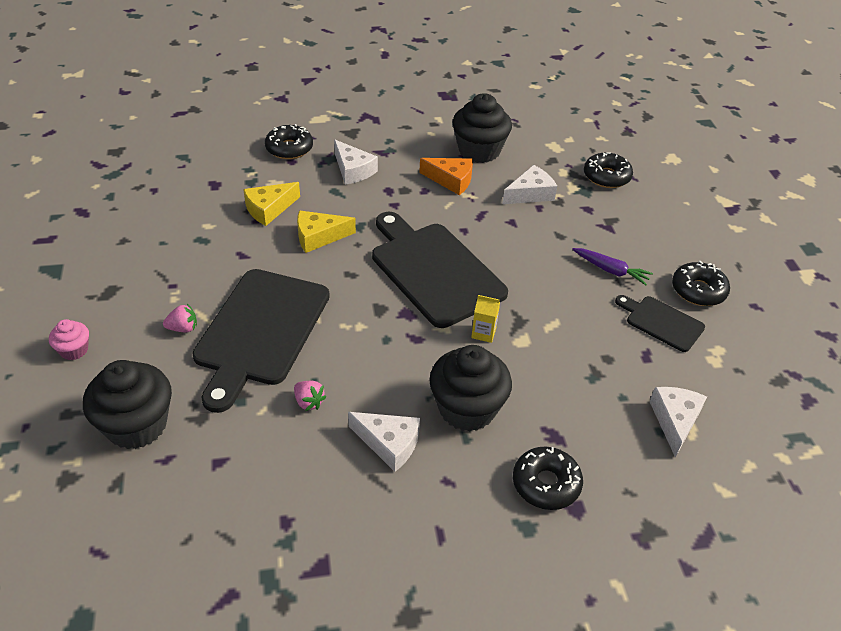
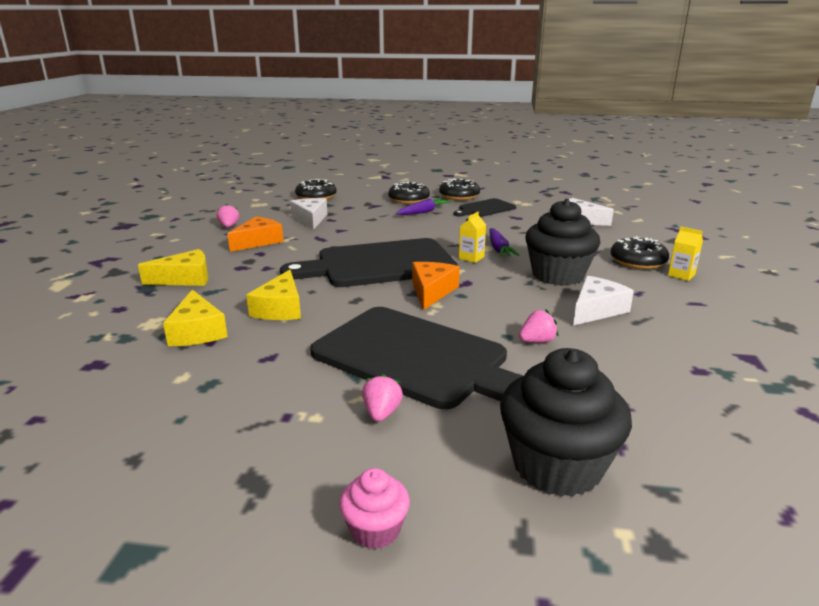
camera: 70 degrees left, 20 degrees down
black donut [265,124,313,159] -> black donut moved to [388,182,430,204]
white cheese [334,140,378,185] -> yellow cheese [138,249,208,286]
black cupcake [452,93,512,163] -> pink strawberry [217,204,239,227]
none -> orange cheese [412,262,460,310]
none -> purple carrot [489,228,520,257]
none -> yellow carton [668,227,703,281]

